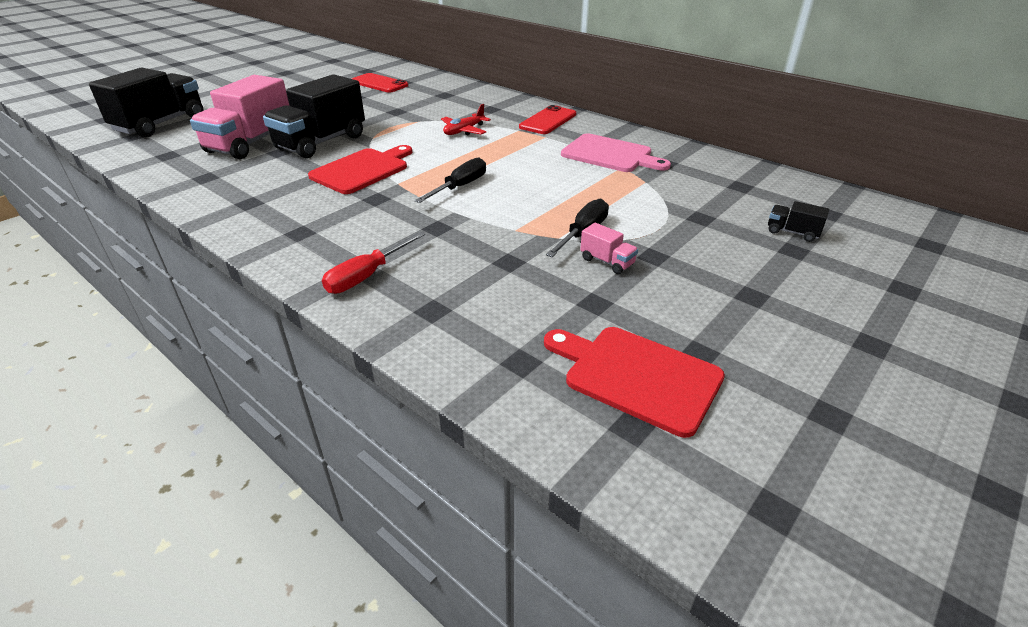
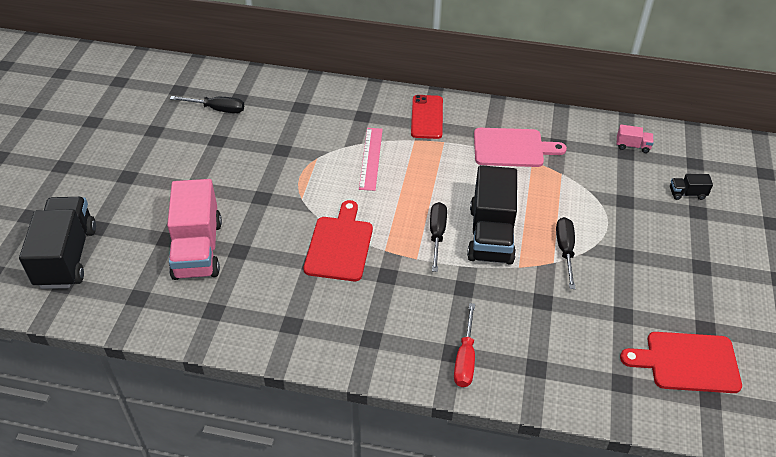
camera: 30 degrees left, 10 degrees up
black truck [263,74,365,158] -> black truck moved to [467,165,517,265]
red phone [352,73,408,93] -> black screwdriver [170,96,244,113]
red plane [441,104,491,136] -> pink ruler [359,128,383,191]
pink truck [580,223,638,274] -> pink truck moved to [617,124,654,153]

